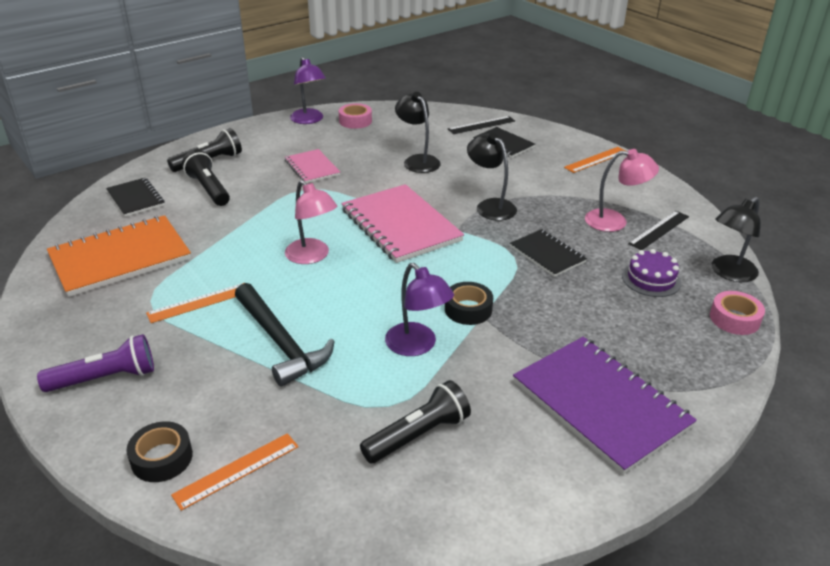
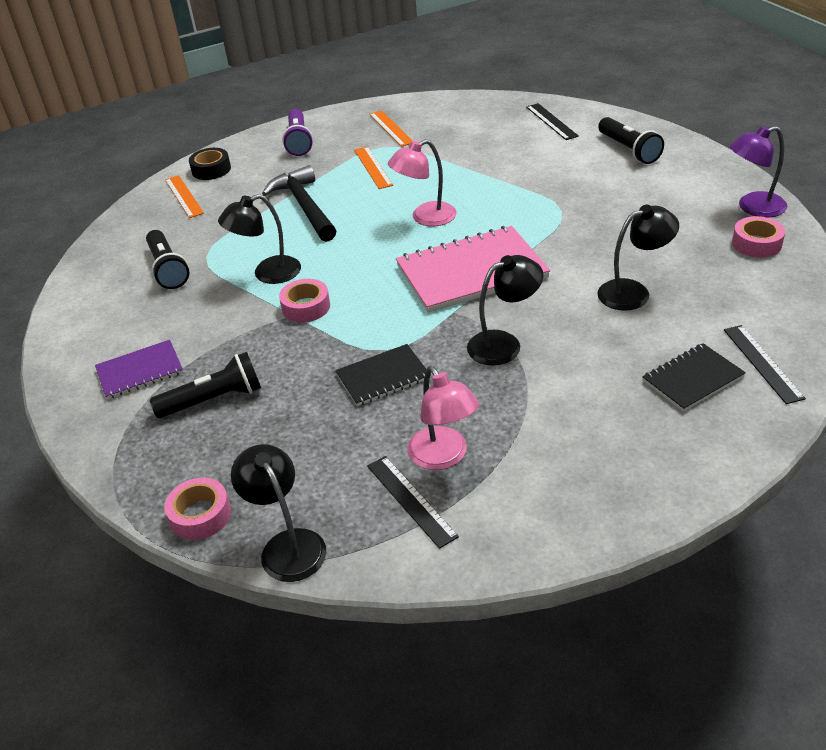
camera: 105 degrees right, 5 degrees up
orange notebook [47,215,191,297] -> none
black notebook [106,178,165,217] -> black ruler [526,103,579,140]
black flashlight [182,150,230,206] -> black flashlight moved to [150,352,261,418]
black hammer [235,283,335,387] -> black hammer turned 90 degrees clockwise [262,165,336,242]
pink notebook [285,149,340,183] -> none
purple lamp [385,263,454,356] -> black lamp [218,194,301,284]
black tape [445,282,493,325] -> pink tape [279,279,330,323]
purple notebook [513,337,697,475] -> purple notebook [95,340,183,399], size x0.55
orange ruler [564,147,625,173] -> orange ruler moved to [370,110,413,147]
pink lamp [585,149,659,232] -> pink lamp turned 45 degrees counterclockwise [407,366,479,470]
purple cake [622,249,681,297] -> none

